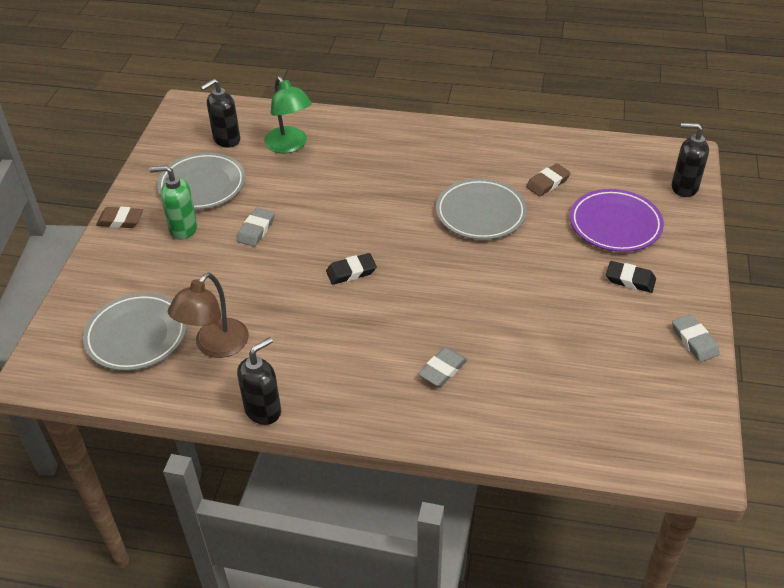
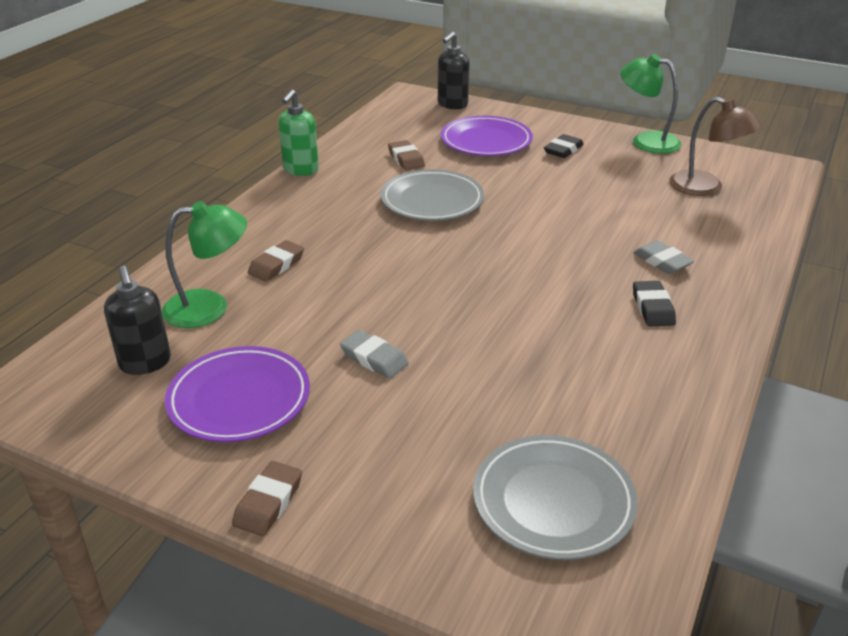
camera: 75 degrees left, 10 degrees down
green soap dispenser [150,166,198,240] -> green soap dispenser moved to [278,89,319,176]
grey plate [157,152,245,210] -> purple plate [165,346,310,442]
brown lamp [168,273,249,358] -> brown lamp moved to [669,97,762,196]
black soap dispenser [237,337,281,425] -> none
black eraser [326,253,377,285] -> black eraser moved to [633,281,676,326]
grey eraser [672,314,719,362] -> green lamp [620,54,681,154]
none -> brown eraser [248,240,304,281]

